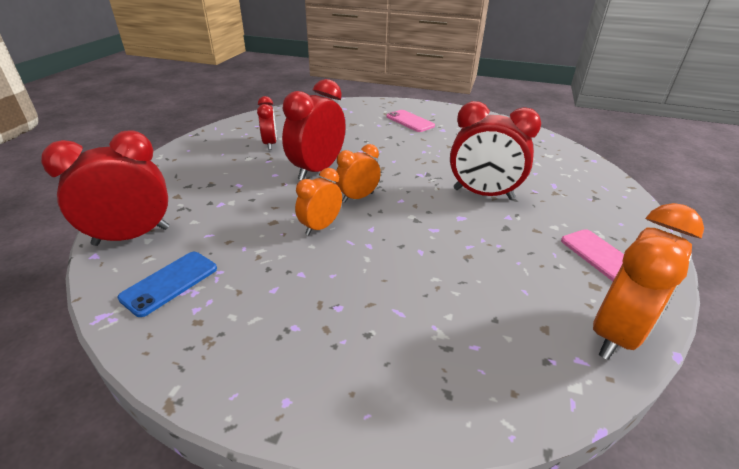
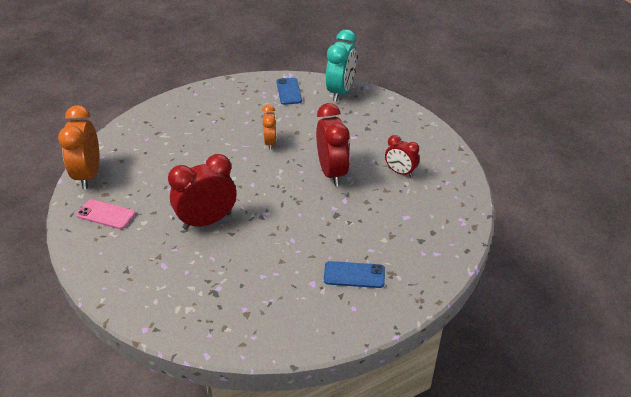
camera: 135 degrees right, 5 degrees up
red clock [41,130,169,246] -> turquoise clock [326,30,357,102]
orange clock [336,144,381,202] -> none
pink phone [387,110,435,132] -> blue phone [324,261,385,288]

